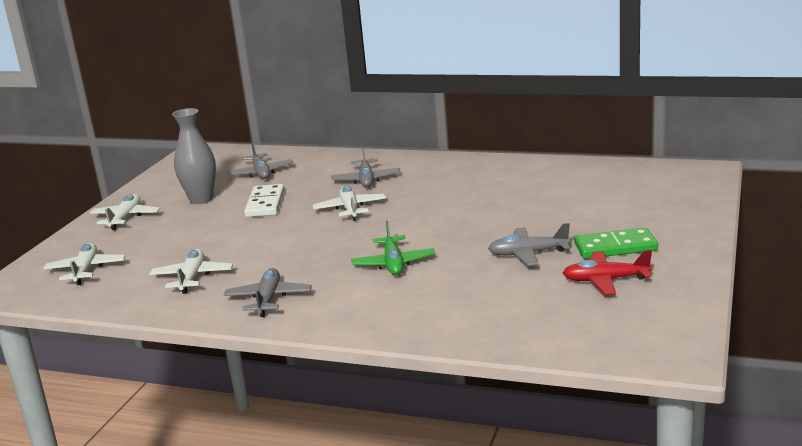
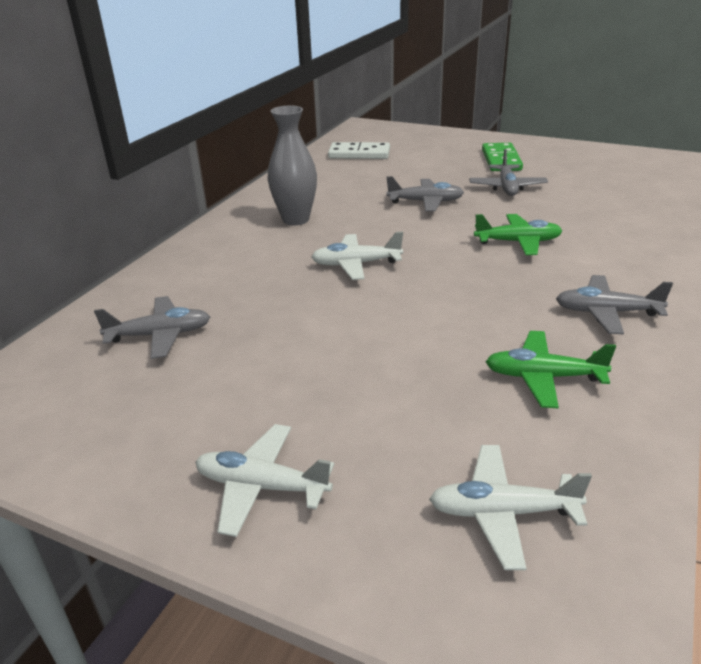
camera: 85 degrees left, 10 degrees up
white plane [150,249,233,294] -> green plane [486,331,616,408]
grey vase [172,108,216,204] -> grey vase moved to [268,106,317,225]
white domino [244,184,284,217] -> white domino moved to [328,142,390,159]
grey plane [332,146,400,187] -> grey plane moved to [386,176,464,211]
red plane [563,250,652,295] -> none

